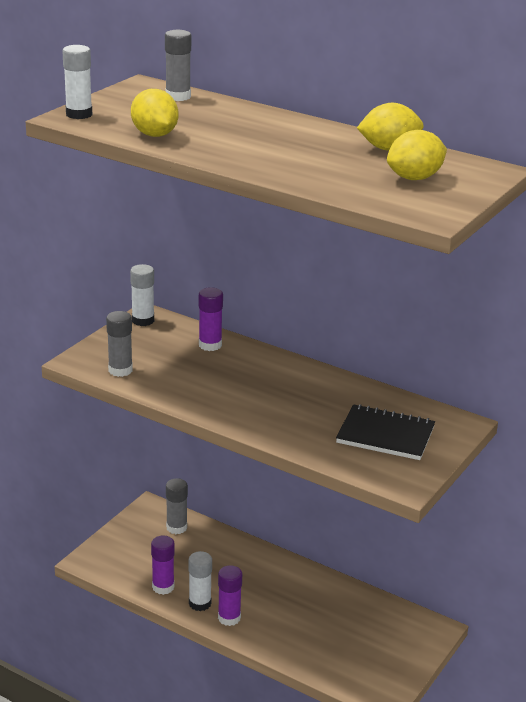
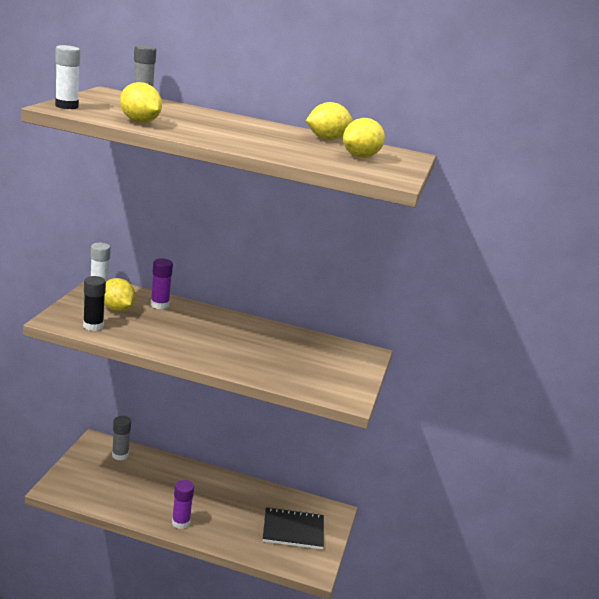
camera: 20 degrees left, 5 degrees down
grey glue stick [106,311,133,377] -> black glue stick [83,276,106,331]
purple glue stick [151,536,175,595] -> none
white glue stick [188,551,212,611] -> none
black notebook [336,404,435,460] -> black notebook moved to [263,507,324,549]
none -> yellow lemon [104,278,136,312]

